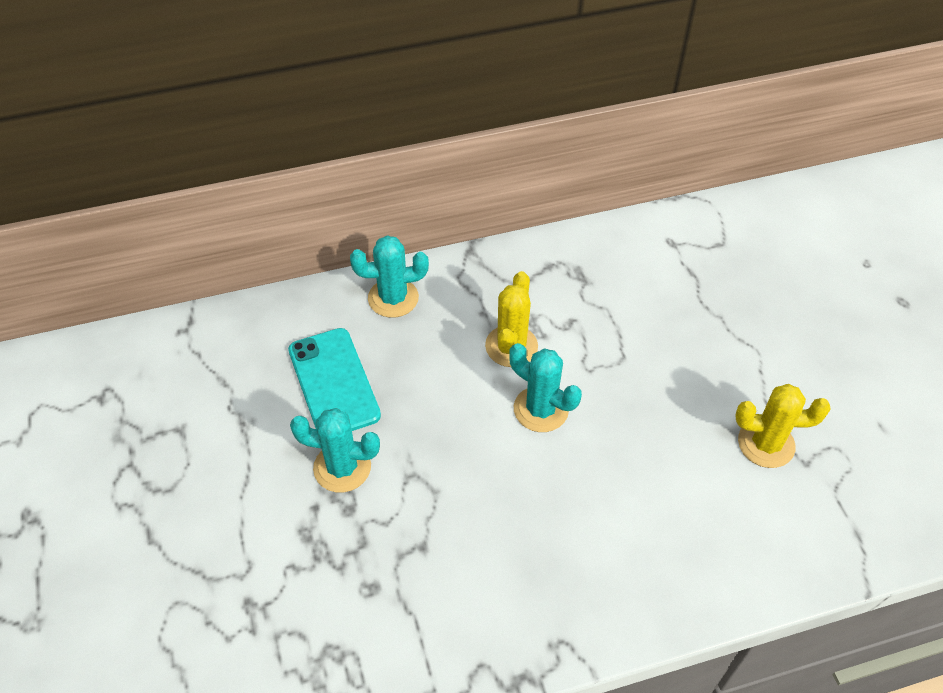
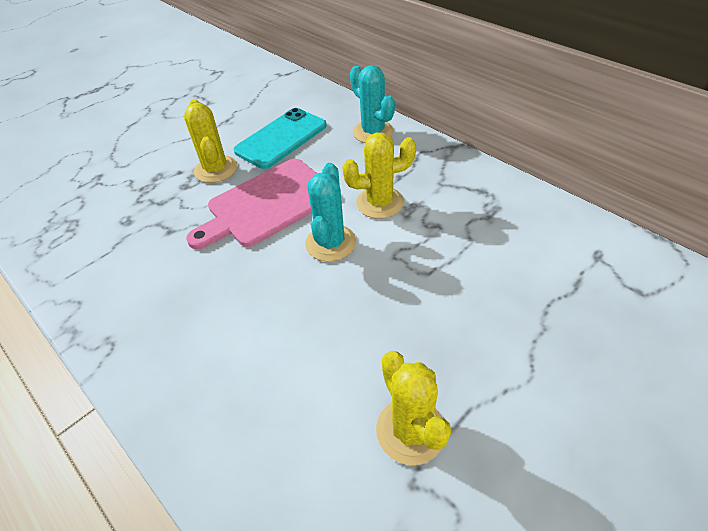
camera: 65 degrees right, 5 degrees down
turquoise cactus [290,408,380,493] -> yellow cactus [184,99,237,183]
none -> pink cutting board [186,159,316,249]

